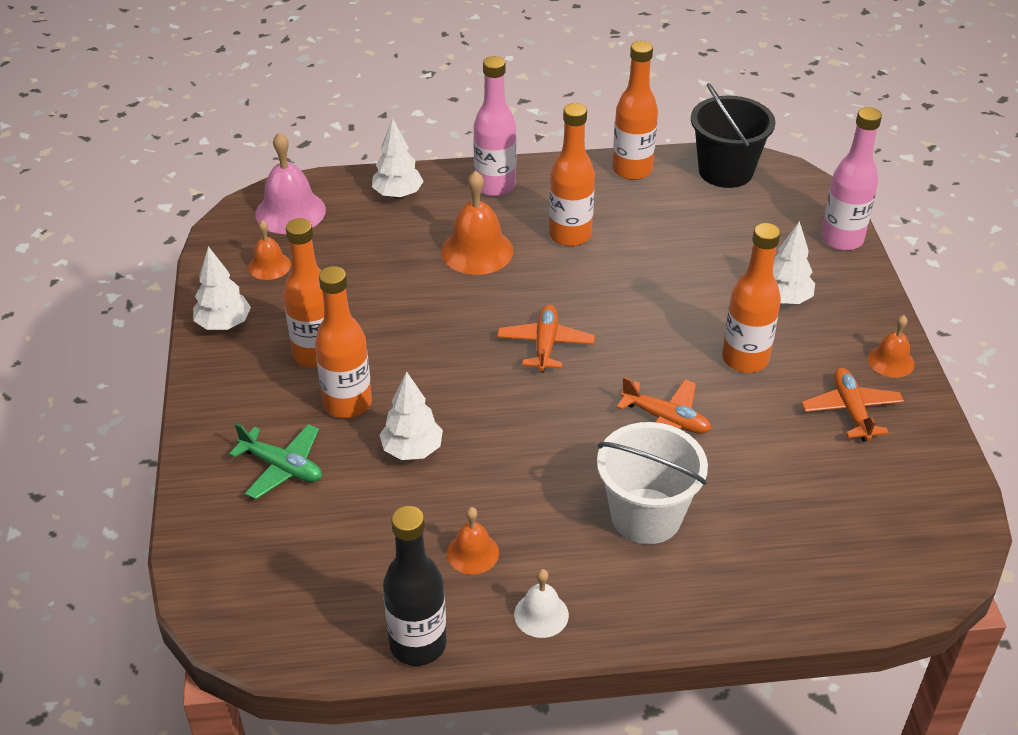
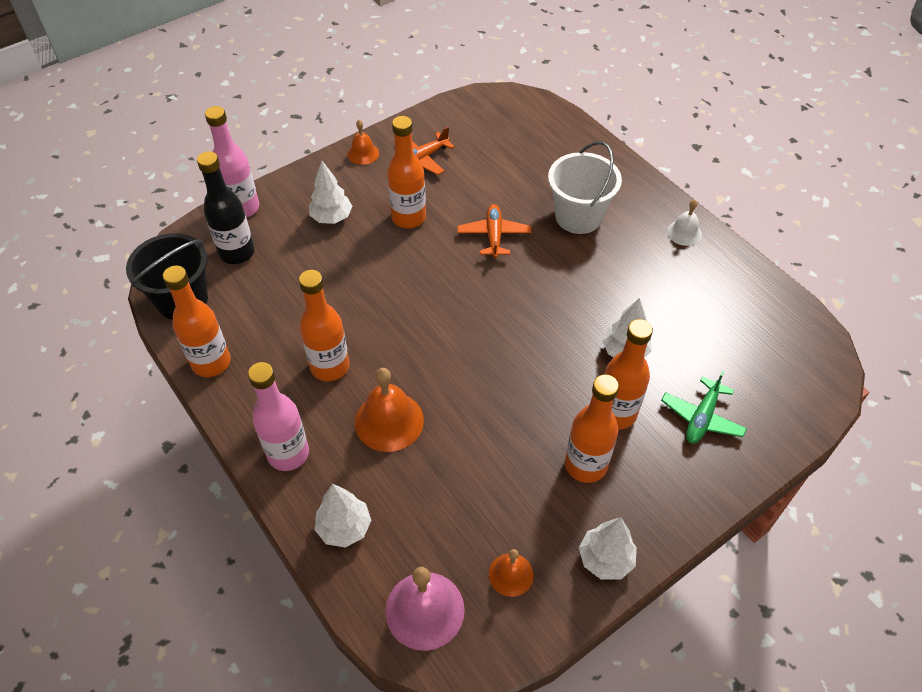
camera: 120 degrees left, 10 degrees up
green plane [229,423,322,499] -> green plane turned 150 degrees counterclockwise [661,371,747,444]
black bottle [383,506,447,666] -> black bottle moved to [197,151,255,264]
orange bell [447,507,499,574] -> none
orange plane [497,305,595,373] -> none

